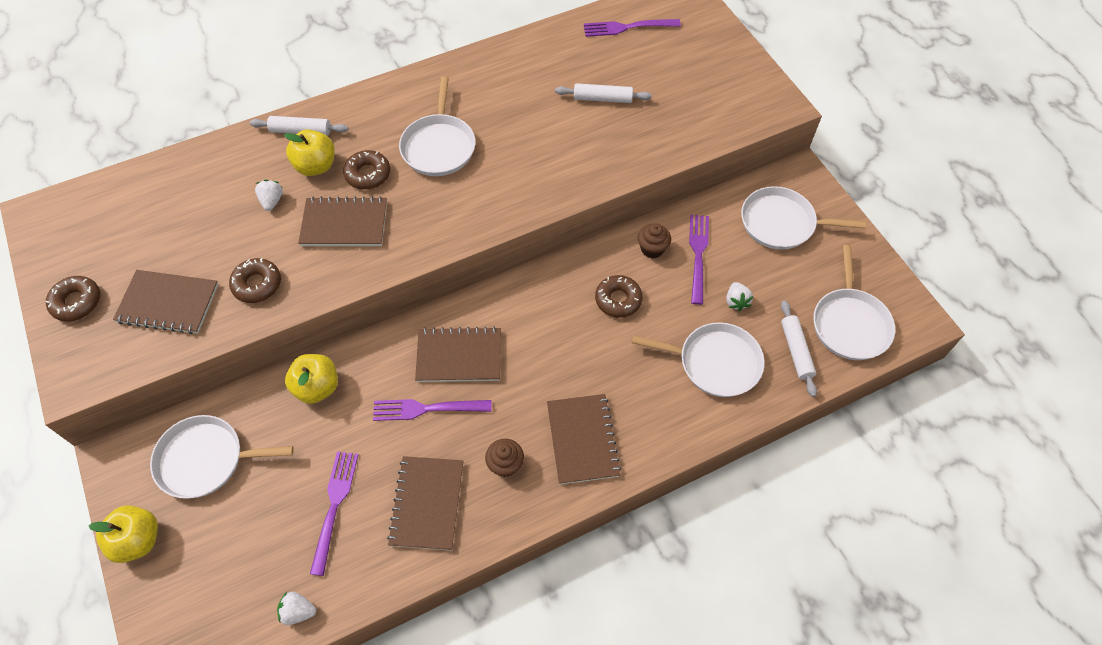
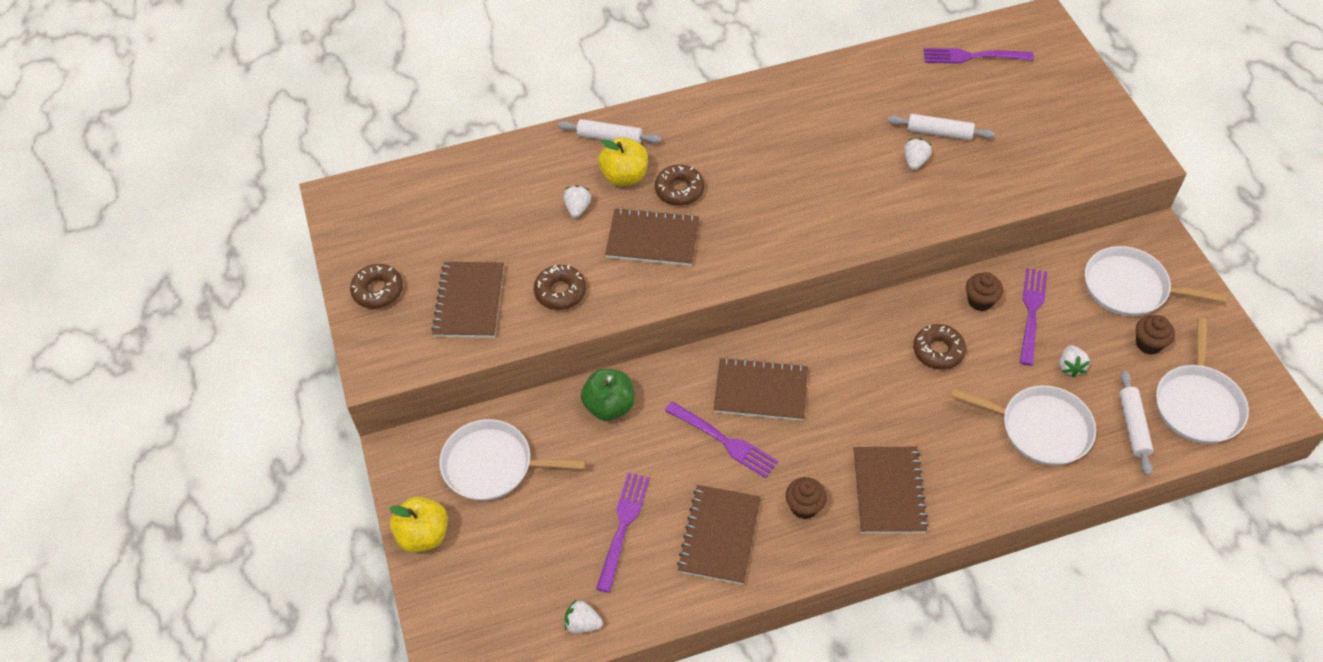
camera: 10 degrees right, 5 degrees down
brown notebook [113,270,218,334] -> brown notebook turned 75 degrees clockwise [431,262,504,338]
yellow apple [285,354,338,404] -> green apple [581,369,634,421]
purple fork [373,399,492,421] -> purple fork turned 150 degrees counterclockwise [665,401,778,478]
white pan [399,76,475,176] -> none
none -> white strawberry [904,138,932,170]
none -> brown cupcake [1136,315,1175,355]

